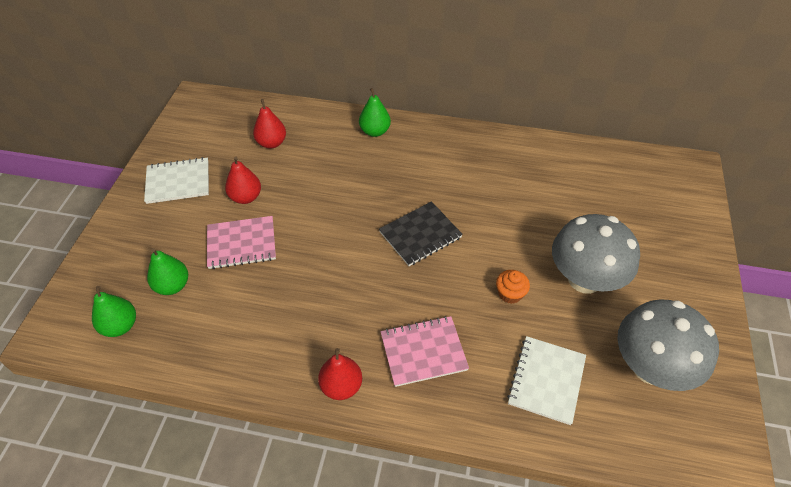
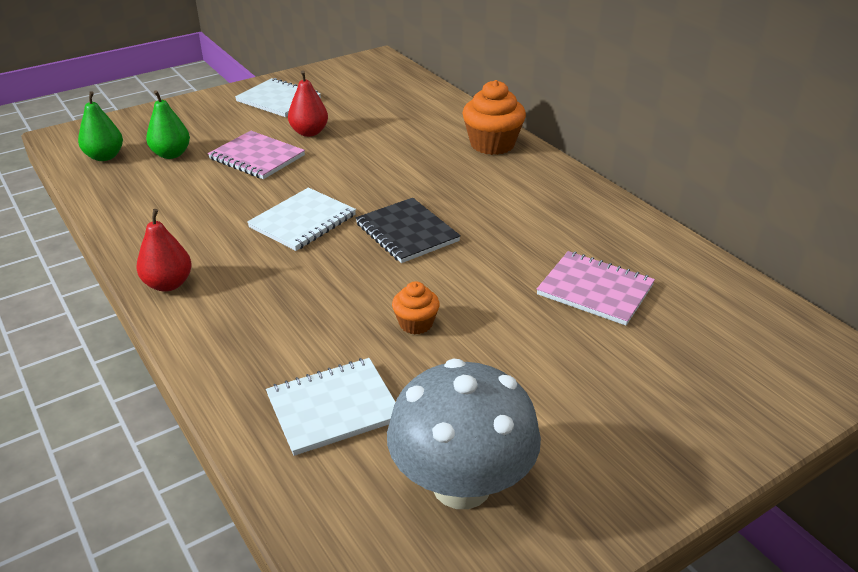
camera: 45 degrees right, 15 degrees down
red pear [253,99,286,149] -> none
green pear [359,88,391,137] -> orange cupcake [462,80,526,155]
black notebook [379,201,463,266] -> black notebook turned 45 degrees clockwise [356,198,461,263]
pink notebook [381,316,469,387] -> pink notebook moved to [537,251,655,325]
grey mushroom [552,214,640,294] -> none
none -> white notebook [247,187,356,251]

